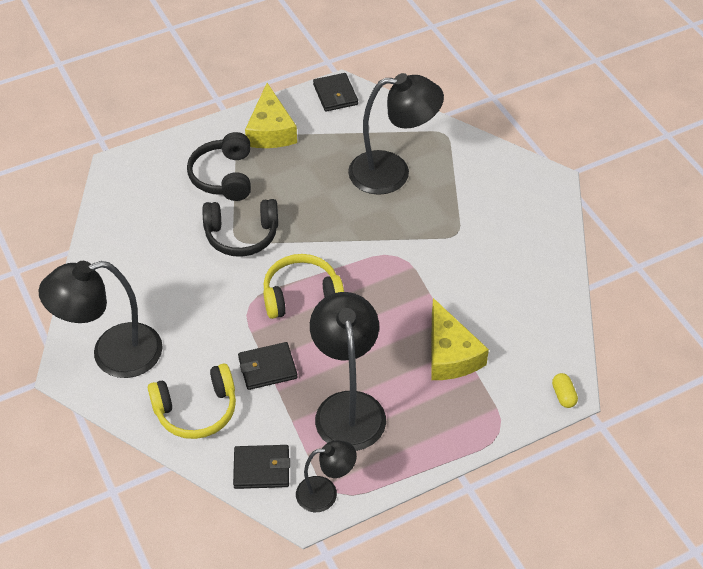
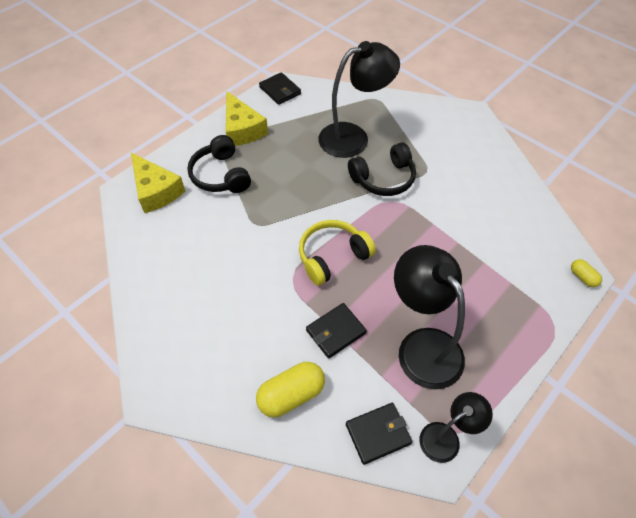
camera: 20 degrees left, 5 degrees up
black lamp [38,261,163,378] -> none
yellow headphones [148,364,236,439] -> yellow capsule [256,362,325,417]
black headphones [202,199,278,257] -> black headphones moved to [348,142,416,196]
yellow cheese [431,298,489,380] -> yellow cheese moved to [131,153,185,213]

